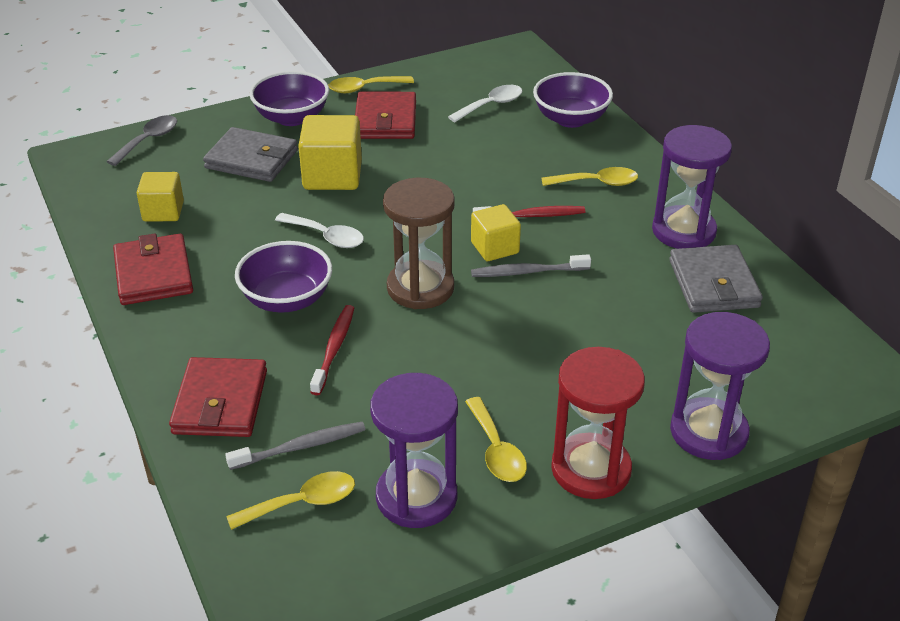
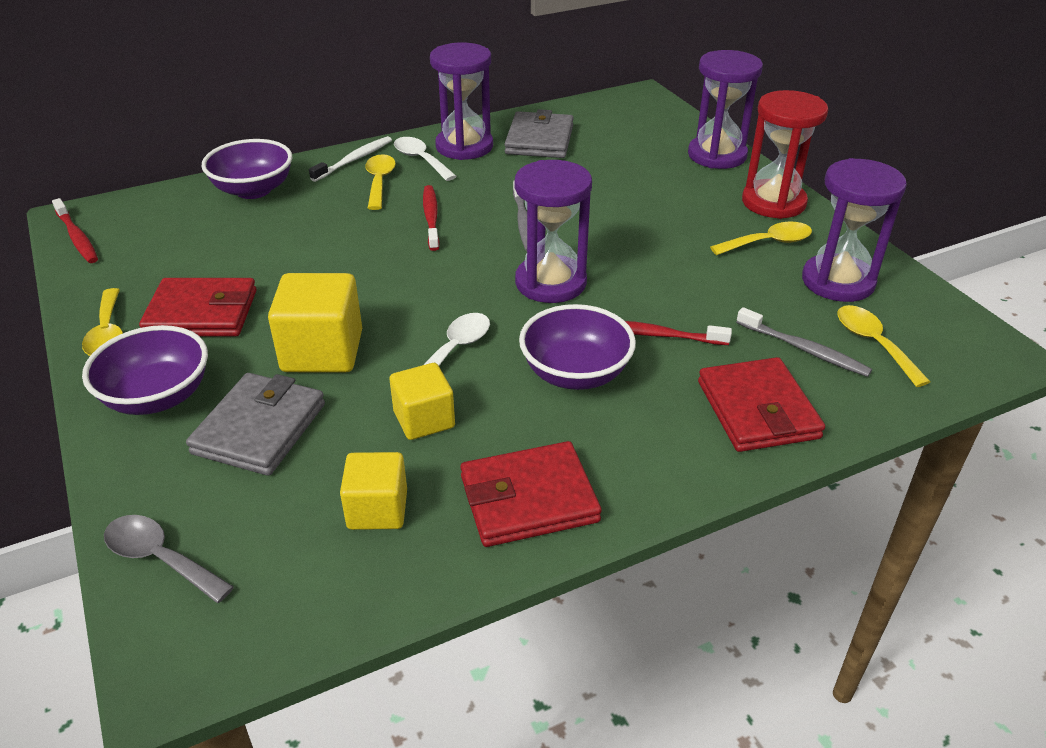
camera: 90 degrees left, 0 degrees up
red wallet [169,357,267,437] -> red wallet turned 75 degrees clockwise [698,357,825,452]
grey toothbrush [225,422,366,470] -> grey toothbrush turned 150 degrees clockwise [736,307,872,377]
brown hourglass [383,178,455,309] -> purple hourglass [515,160,592,303]
white spoon [448,85,523,122] -> white spoon moved to [394,137,457,181]
yellow cube [471,204,521,261] -> yellow cube moved to [390,363,455,440]
grey wallet [669,245,763,313] -> grey wallet turned 75 degrees counterclockwise [505,109,574,158]
none -> red toothbrush [52,198,98,263]
none -> white toothbrush [309,136,392,182]

